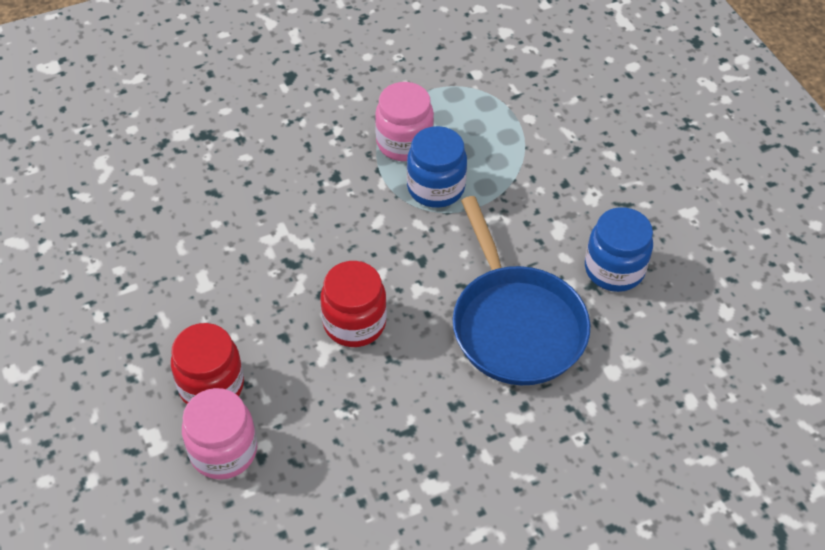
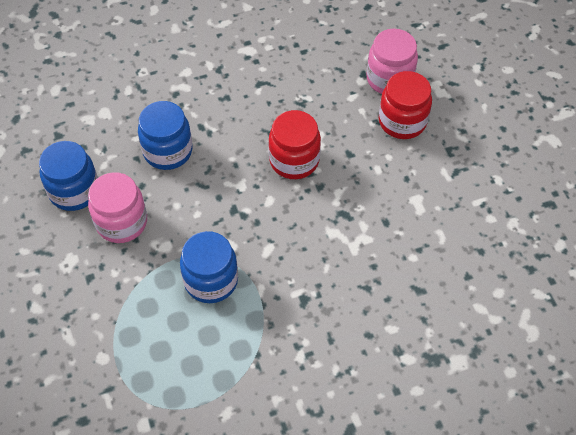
camera: 175 degrees left, 5 degrees up
pink jar [375,82,434,161] -> pink jar moved to [88,172,147,243]
blue pan [453,196,590,385] -> blue jar [138,101,192,170]

